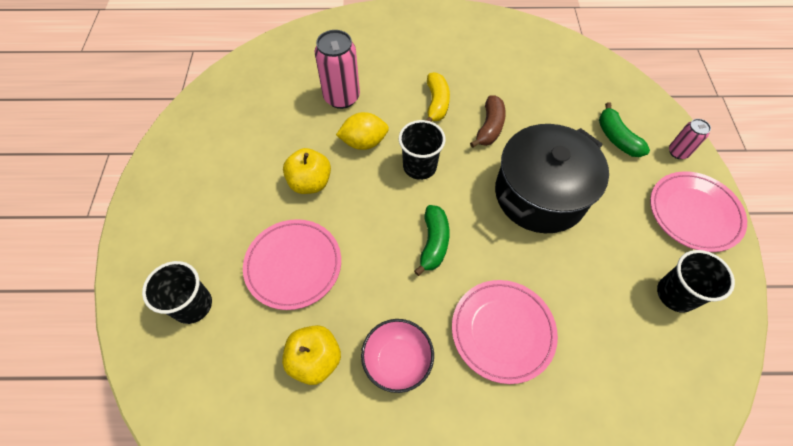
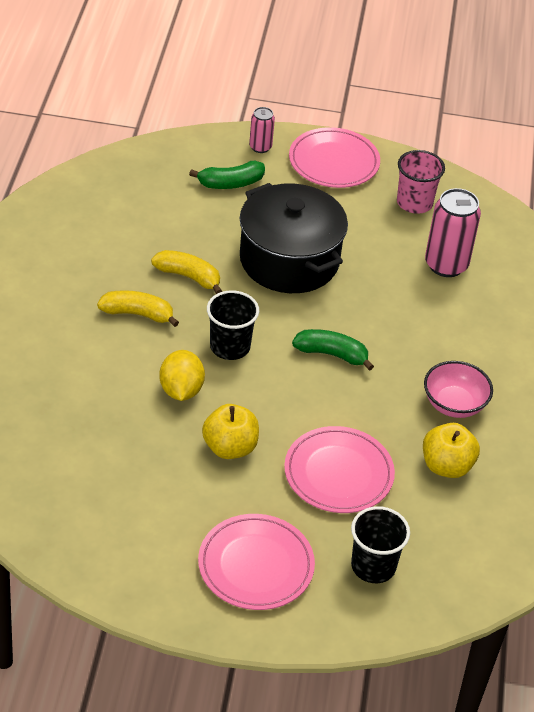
camera: 85 degrees left, 15 degrees down
pink can [315,30,360,109] -> pink can moved to [425,188,481,277]
pink plate [452,280,558,384] -> pink plate moved to [198,514,315,610]
brown banana [470,95,506,148] -> yellow banana [151,250,222,294]
black cup [657,250,735,313] -> pink cup [397,150,445,214]

